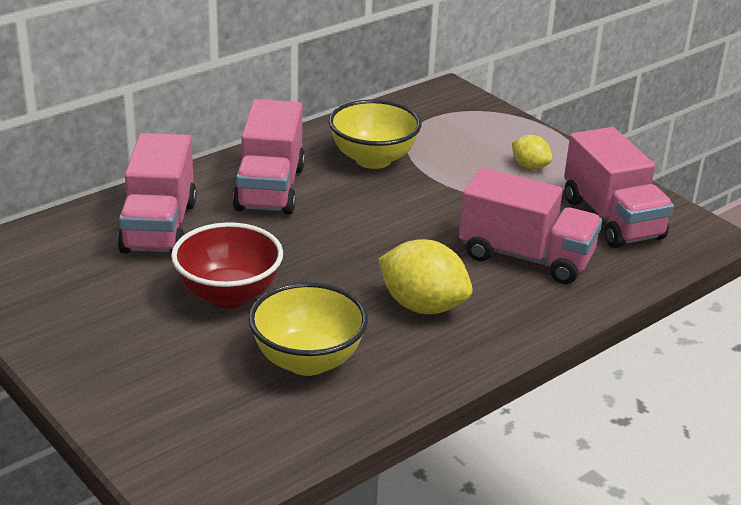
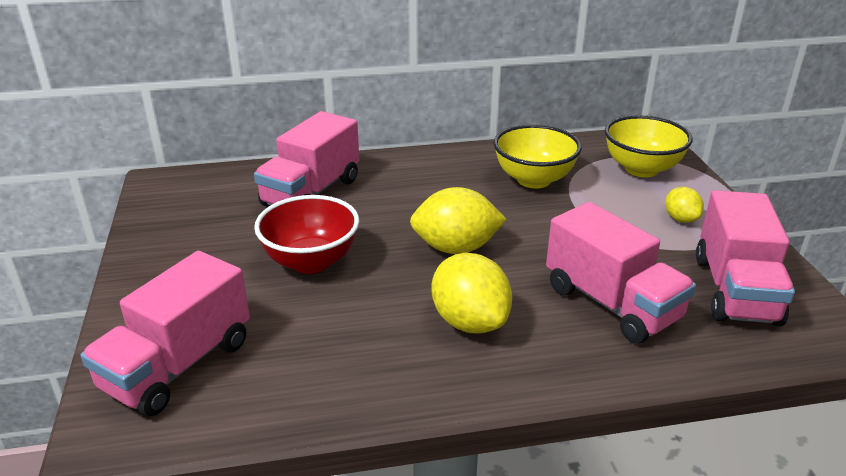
camera: 30 degrees right, 0 degrees up
pink truck [233,99,305,215] -> pink truck moved to [81,251,250,416]
yellow bowl [248,282,368,376] -> yellow bowl moved to [605,115,693,177]
none -> yellow lemon [410,187,507,254]

